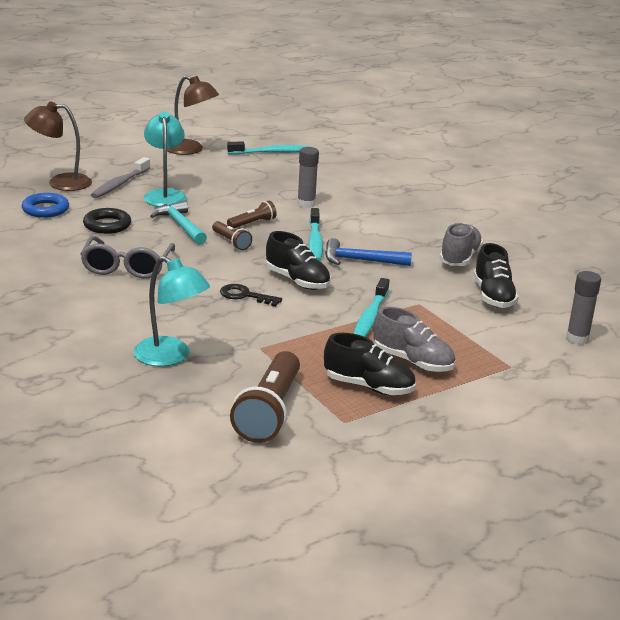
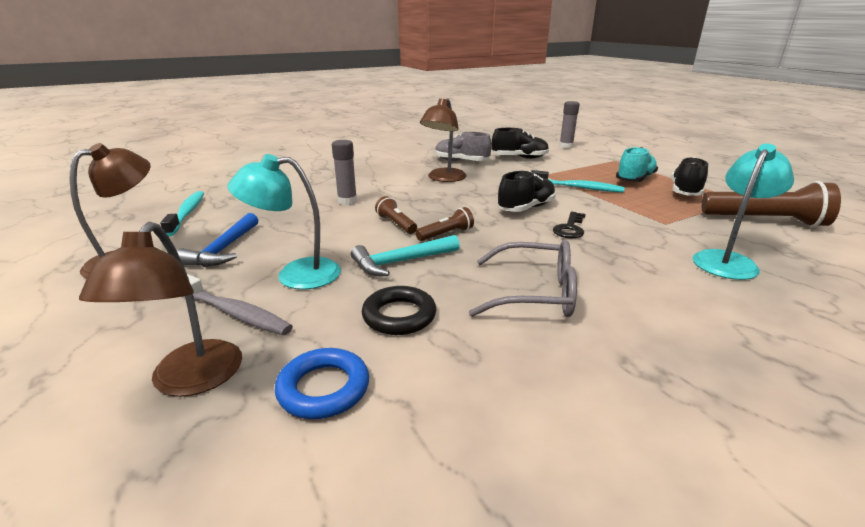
camera: 85 degrees left, 0 degrees up
turquoise toothbrush [308,208,323,261] -> none
blue hammer [325,238,412,266] -> blue hammer moved to [177,213,258,267]
grey shoe [373,307,455,372] -> turquoise shoe [616,147,658,182]
none -> brown lamp [420,98,466,182]

